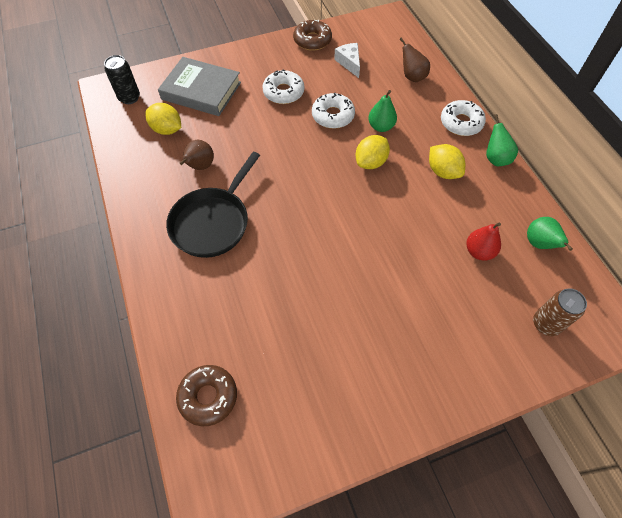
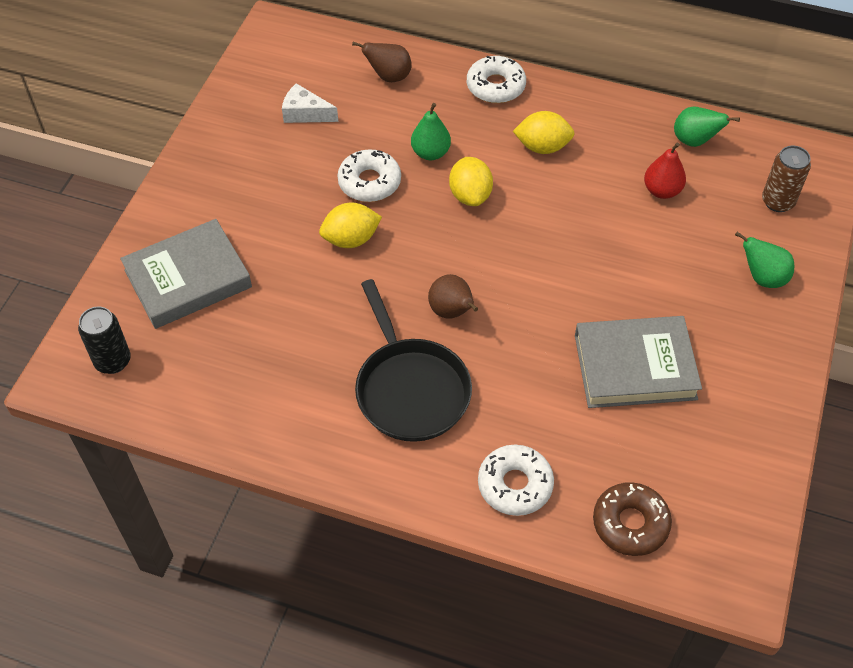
camera: 50 degrees left, 5 degrees down
yellow lemon [145,103,181,135] -> yellow lemon moved to [319,203,382,248]
brown pear [180,140,214,170] -> brown pear moved to [428,274,478,319]
white donut [262,69,304,104] -> white donut moved to [478,445,554,516]
brown donut [293,20,332,51] -> none
green pear [486,114,518,166] -> green pear moved to [735,231,795,288]
none -> grey book [575,316,702,408]

